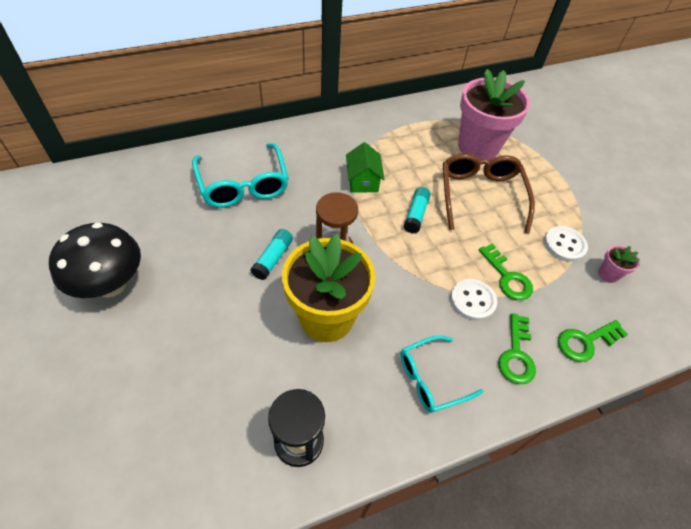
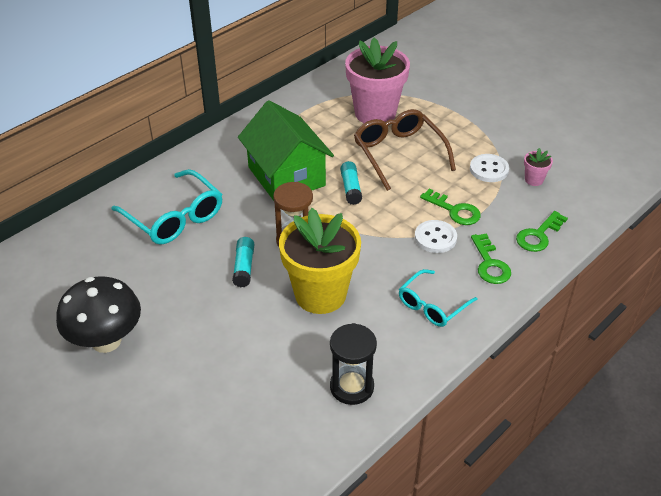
camera: 20 degrees left, 10 degrees down
green house [346,142,385,193] -> green house [238,100,334,201], size x1.97

